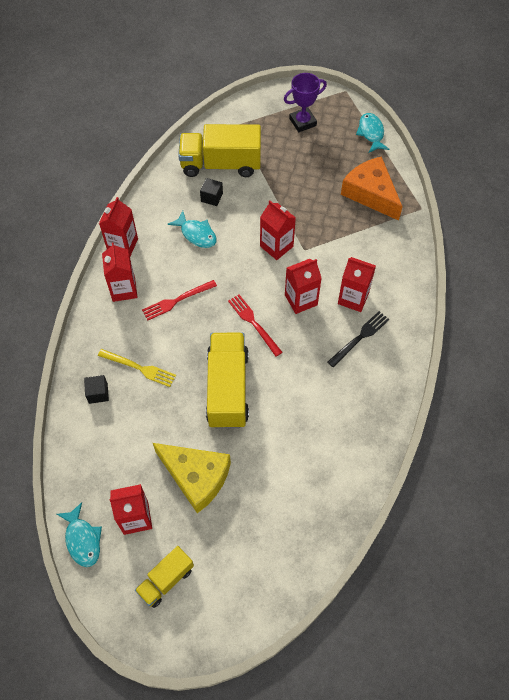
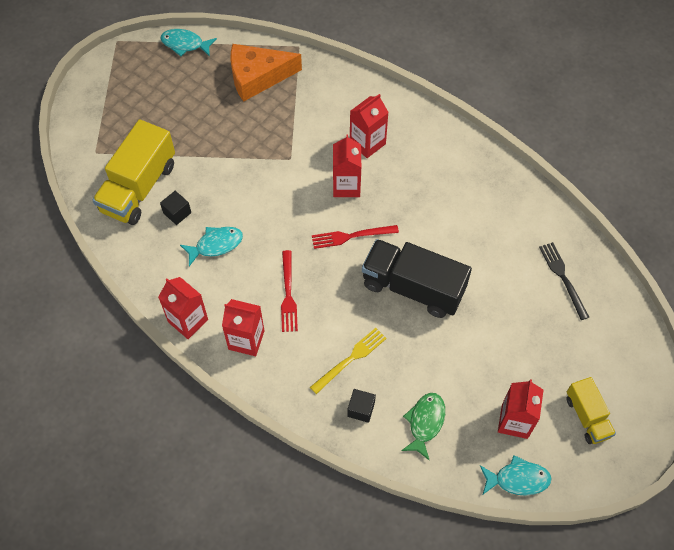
camera: 65 degrees left, 0 degrees up
yellow cheese [153,443,231,513] -> none
yellow truck [206,333,249,429] -> black truck [362,239,472,318]
red carton [260,201,296,260] -> none
purple trophy [284,73,327,132] -> none
black fork [327,311,389,368] -> black fork moved to [539,242,589,320]
none -> green fish [401,393,445,461]

